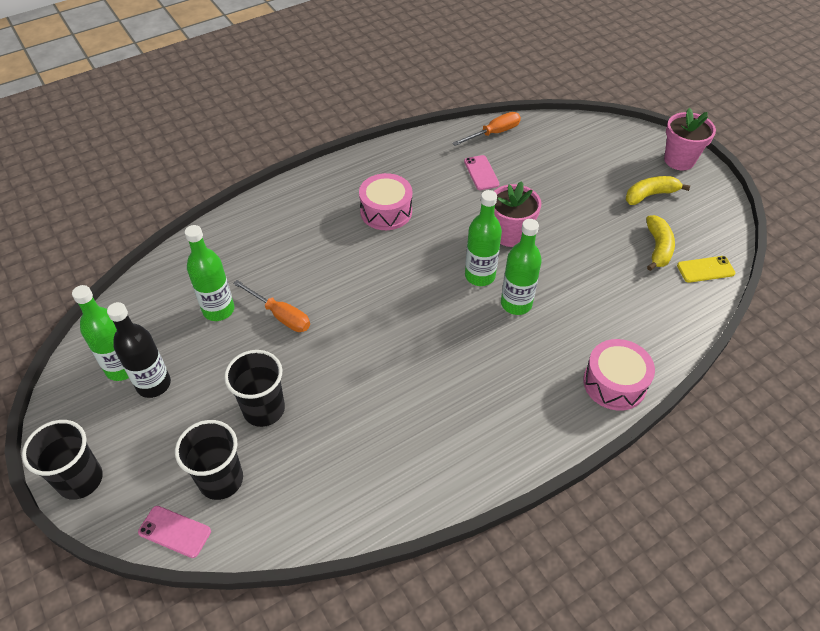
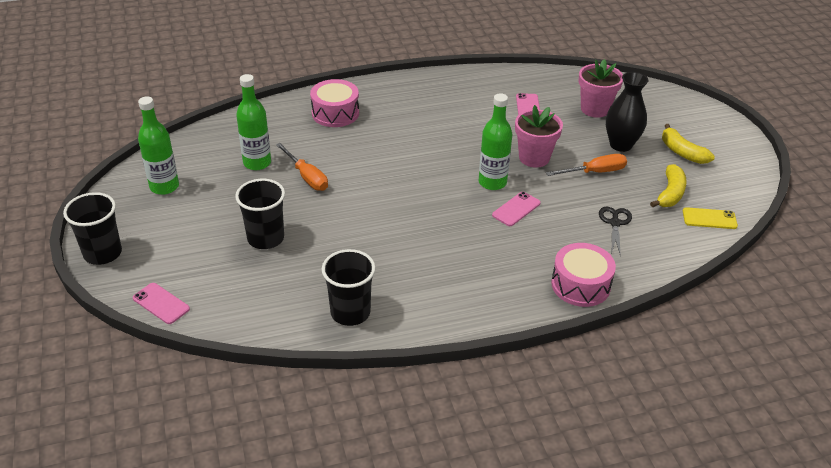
camera: 15 degrees right, 10 degrees down
black bottle [107,302,171,398] -> none
black cup [175,420,243,500] -> black cup moved to [322,249,376,326]
pink drum [359,173,412,230] -> pink drum moved to [310,79,359,127]
orange screwdriver [453,112,521,146] -> orange screwdriver moved to [546,154,627,176]
green bottle [501,219,542,315] -> pink phone [492,192,541,226]
yellow banana [626,176,690,205] -> yellow banana turned 120 degrees counterclockwise [662,124,715,164]
pink flower pot [664,108,716,170] -> pink flower pot moved to [579,59,623,118]
none -> black scissors [599,206,632,256]
none -> black vase [606,72,648,152]

